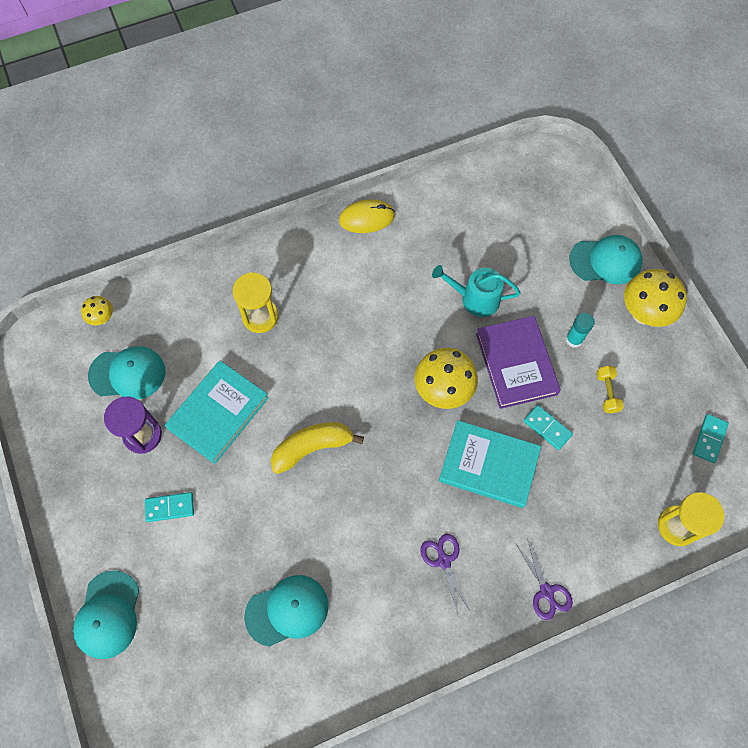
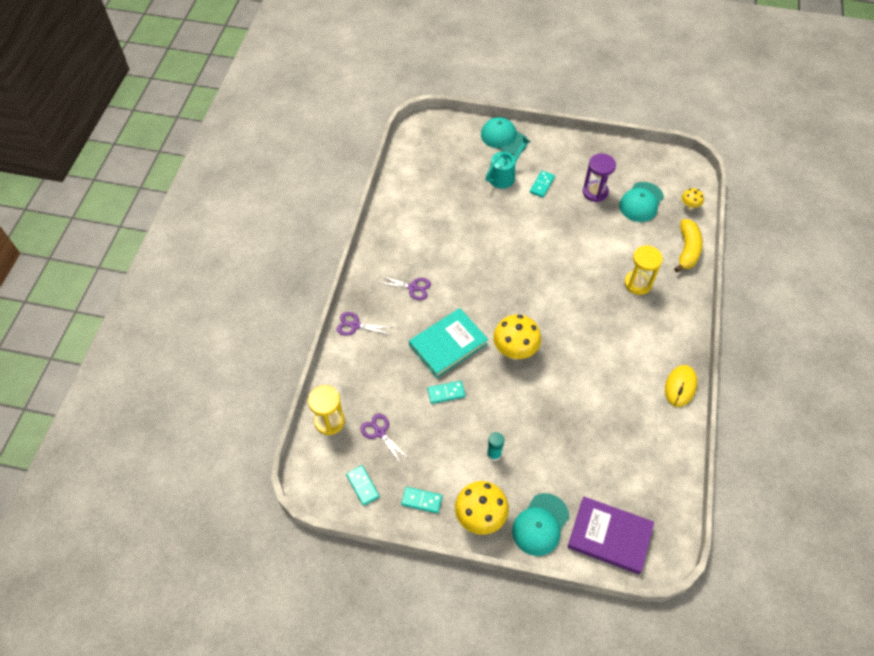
camera: 125 degrees right, 10 degrees down
turquoise book [165,361,269,464] -> none
turquoise cap [244,575,328,647] -> none
yellow banana [271,422,364,474] -> yellow banana moved to [674,219,703,272]
turquoise watering can [432,265,521,317] -> turquoise watering can moved to [485,137,531,189]
purple book [476,316,561,409] -> purple book moved to [567,496,654,574]
yellow dumbbell [597,366,624,413] -> none
none -> purple scissors [360,413,409,464]
none -> turquoise domino [401,487,442,513]

